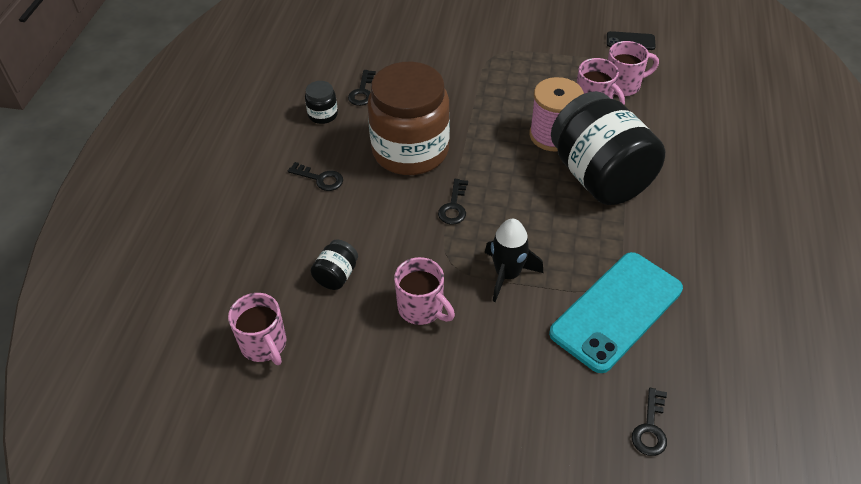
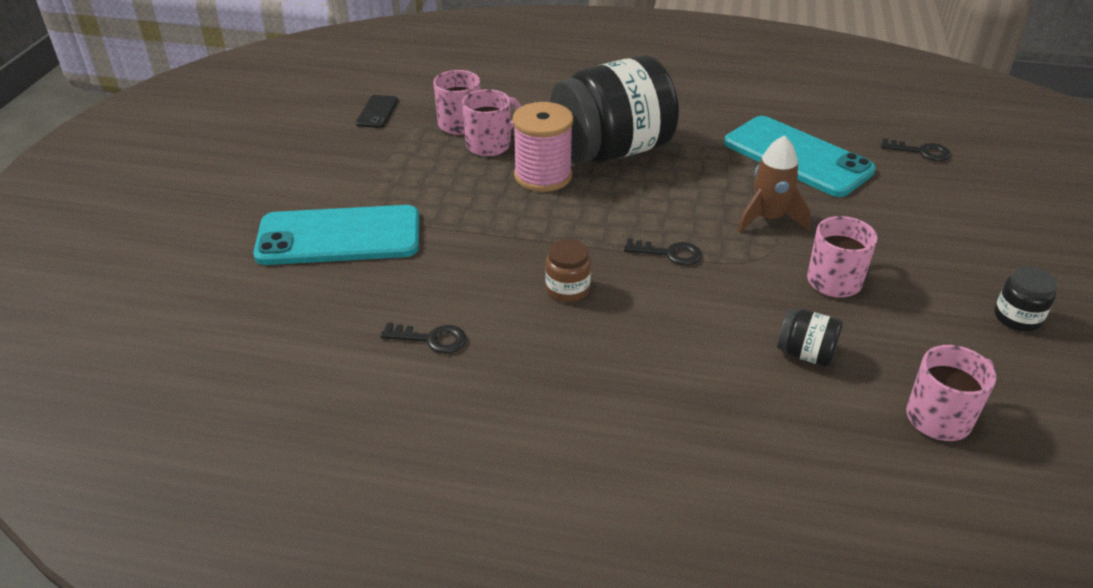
camera: 90 degrees left, 10 degrees down
black key [288,162,343,191] -> none
black jar [305,81,338,124] -> black jar moved to [994,266,1057,332]
brown jar [367,62,450,175] -> brown jar [545,239,591,302], size x0.41
black rocket [485,219,543,302] -> brown rocket [737,135,810,233]
none -> turquoise phone [253,205,419,265]

